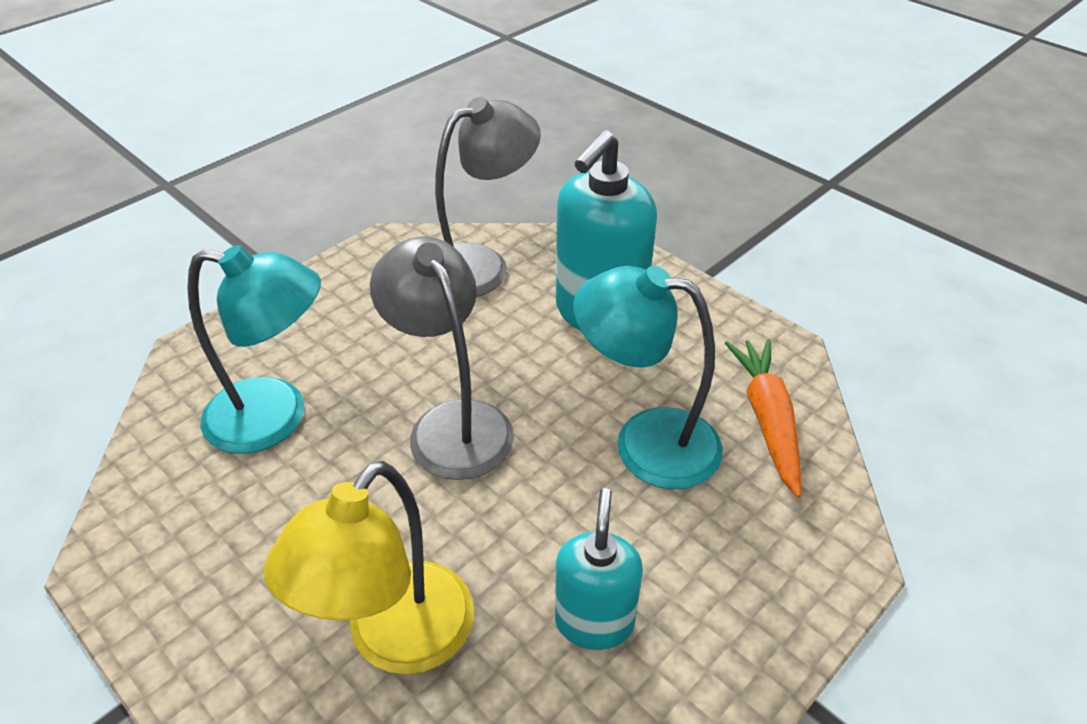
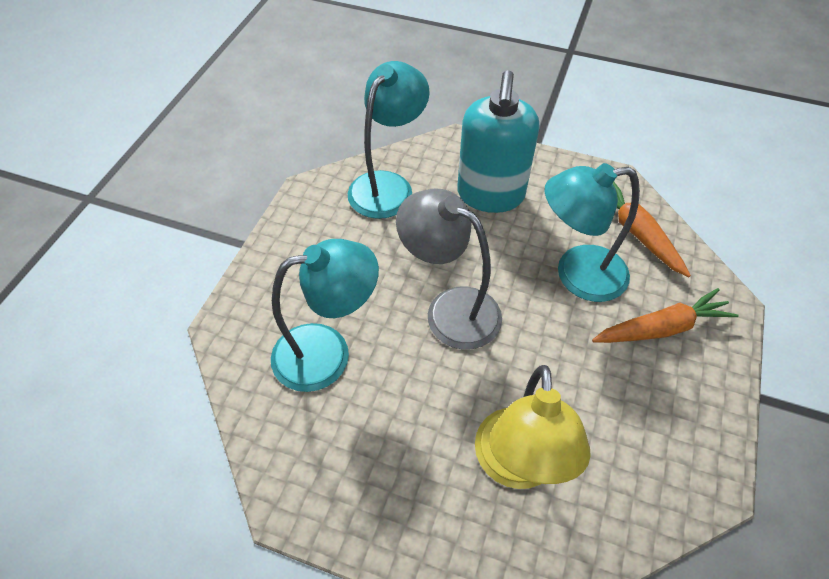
camera: 25 degrees left, 10 degrees up
grey lamp [435,97,541,297] -> turquoise lamp [348,61,430,219]
turquoise soap dispenser [555,488,643,650] -> none
none -> orange carrot [592,288,739,343]

